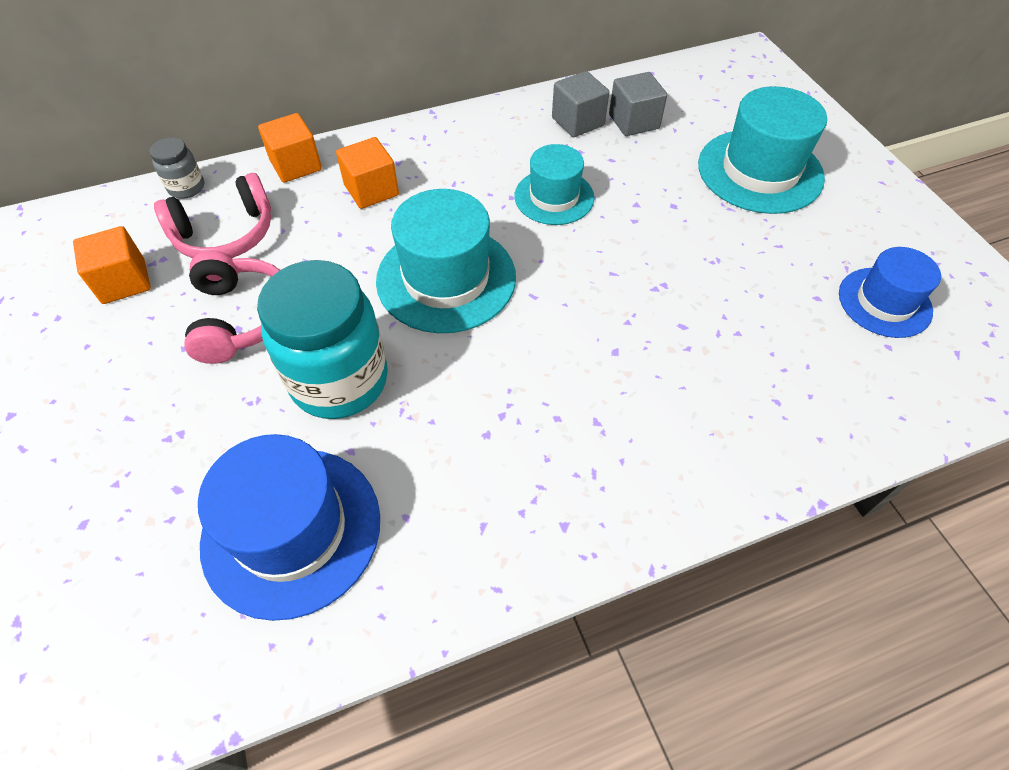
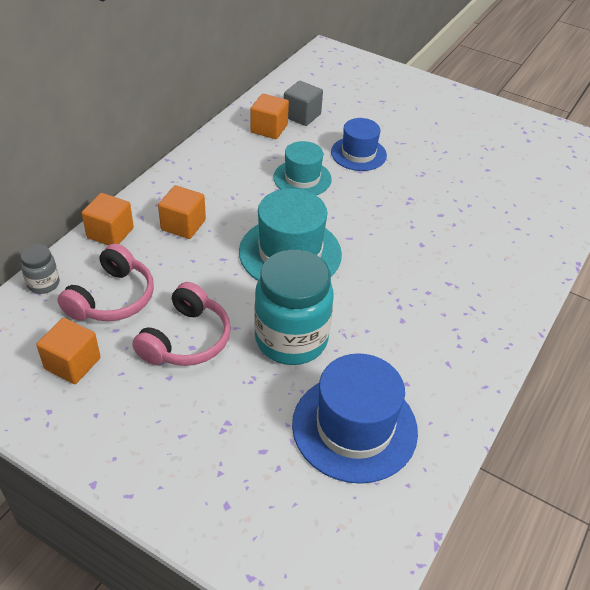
camera: 40 degrees left, 10 degrees down
pink headphones [184,250,280,364] -> pink headphones turned 75 degrees clockwise [132,282,231,366]
grey cube [552,71,609,137] -> orange cube [250,93,289,139]
turquoise hat [698,86,827,214] -> none
blue hat [839,247,941,338] -> blue hat moved to [331,118,387,171]

